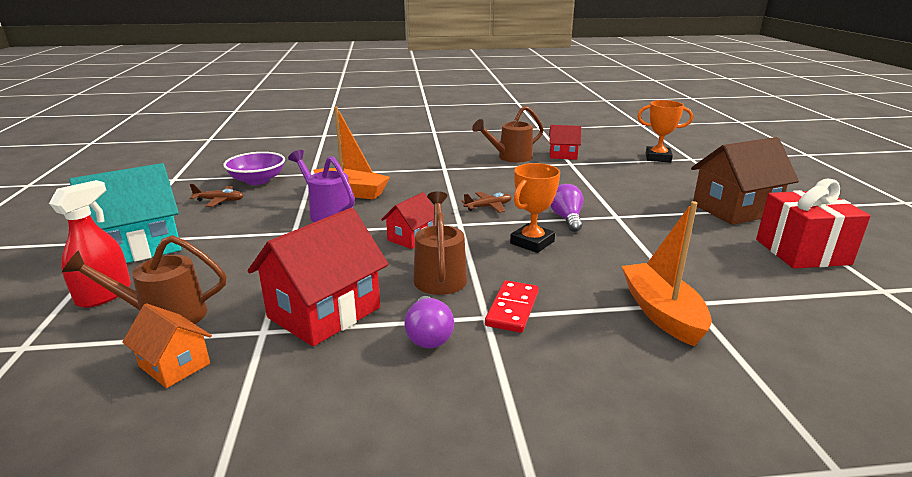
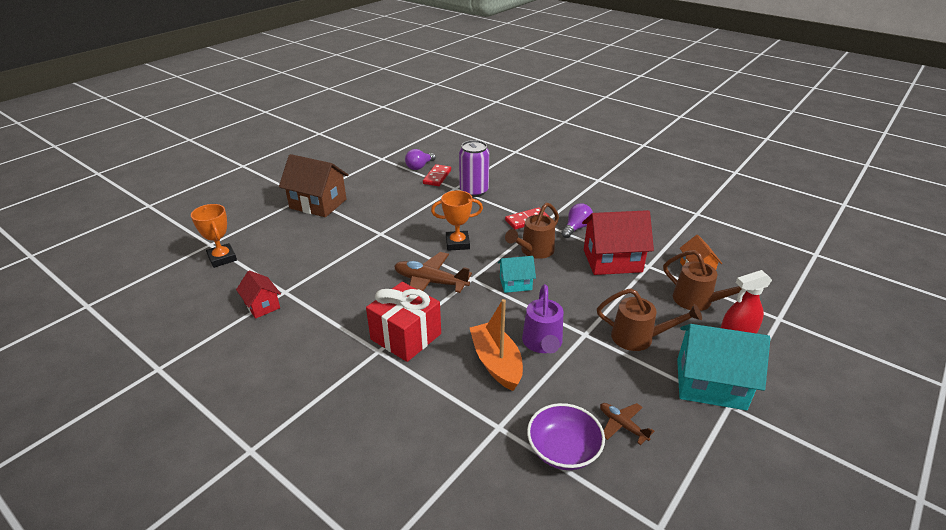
camera: 135 degrees left, 10 degrees up
red house [381,192,434,249] -> turquoise house [498,256,536,293]
brown plane [462,192,512,213] -> brown plane [394,252,472,293], size x1.79
brown watering can [472,106,544,163] -> brown watering can moved to [597,288,702,351]
purple light bulb [550,184,583,232] -> purple light bulb moved to [405,149,436,170]
orange boat [622,201,712,346] -> purple can [459,140,489,197]
red gift [756,179,871,269] -> red gift moved to [366,282,441,362]
none -> red domino [423,164,451,186]

